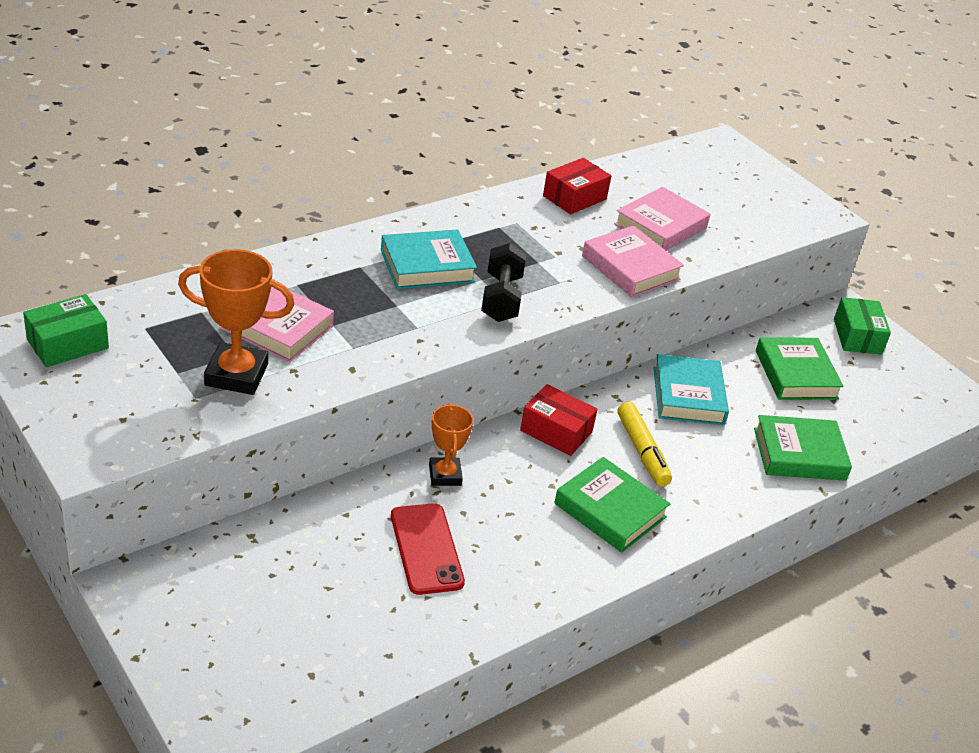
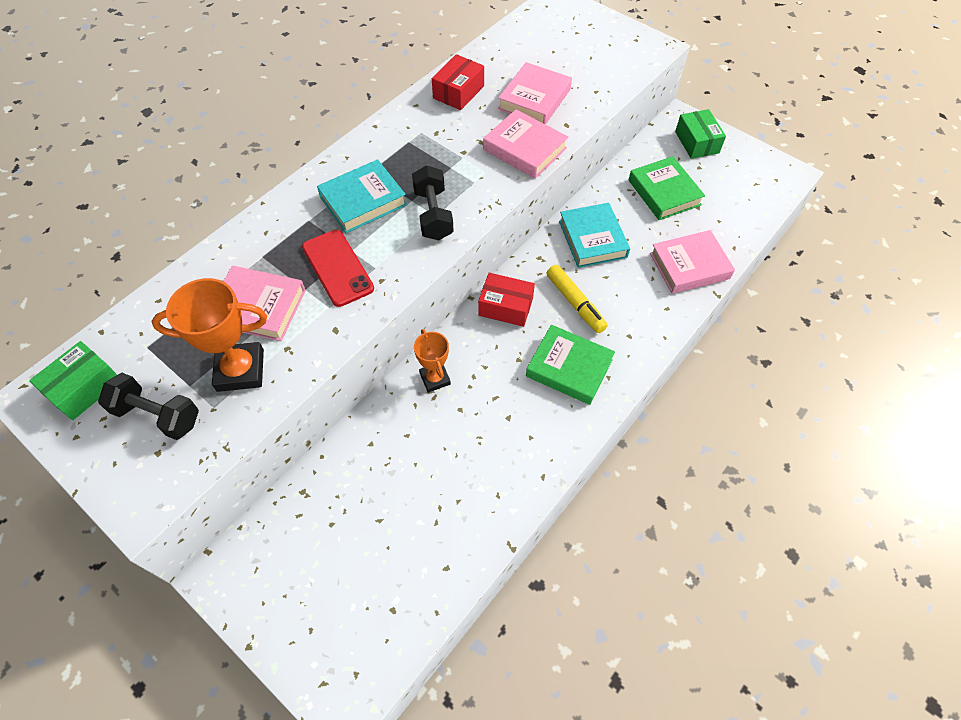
camera: 10 degrees left, 20 degrees up
red phone [391,503,465,595] -> red phone moved to [302,230,374,307]
green book [754,415,852,481] -> pink book [650,230,735,294]
none -> black dumbbell [98,373,199,440]

